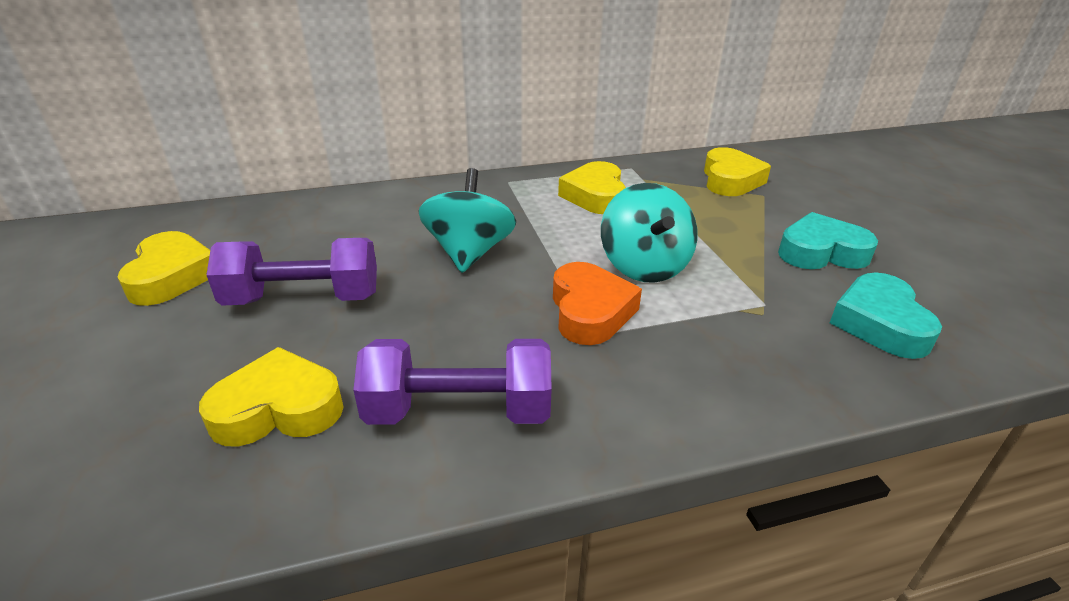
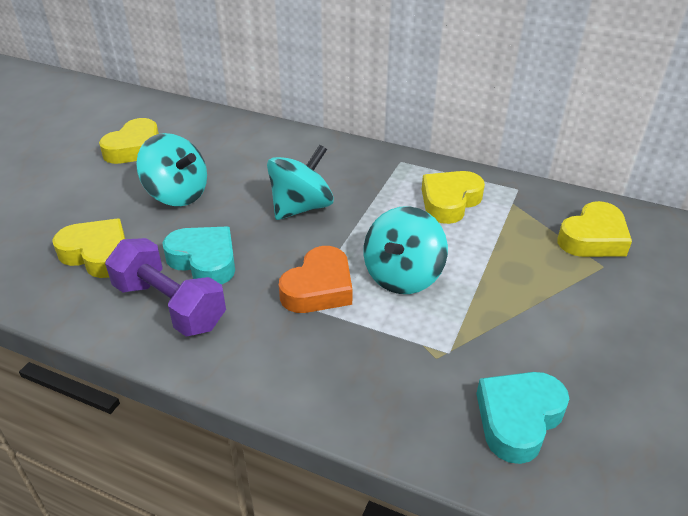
camera: 40 degrees right, 5 degrees up
purple dumbbell [207,238,377,306] -> turquoise spinning top [136,133,207,206]
turquoise heart [778,212,878,269] -> turquoise heart moved to [162,227,235,285]

